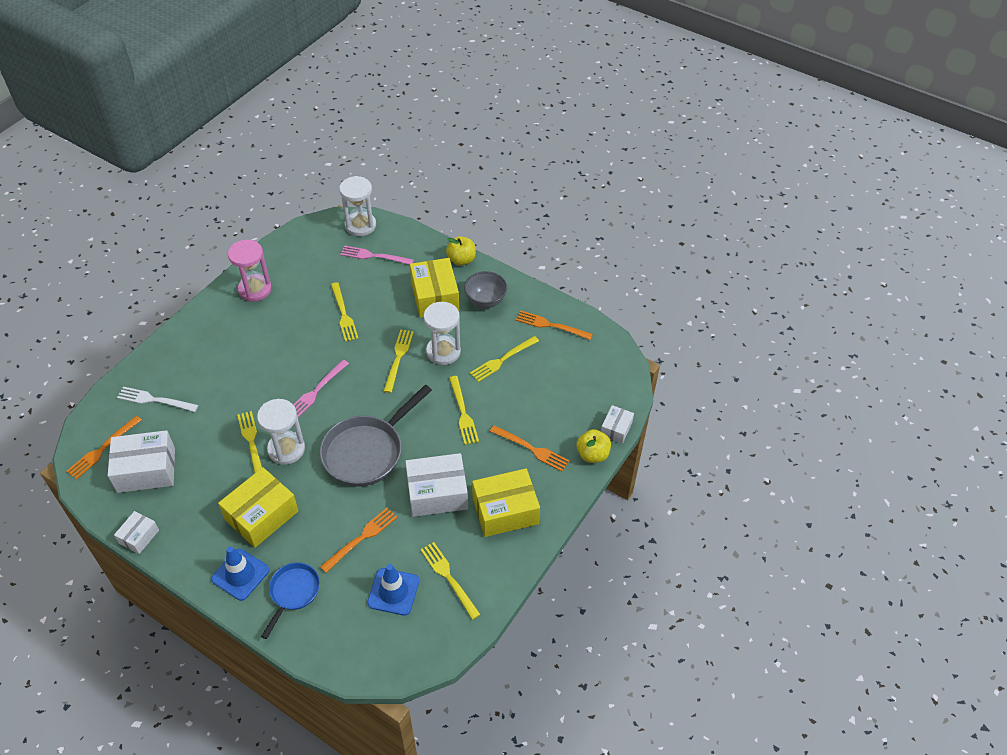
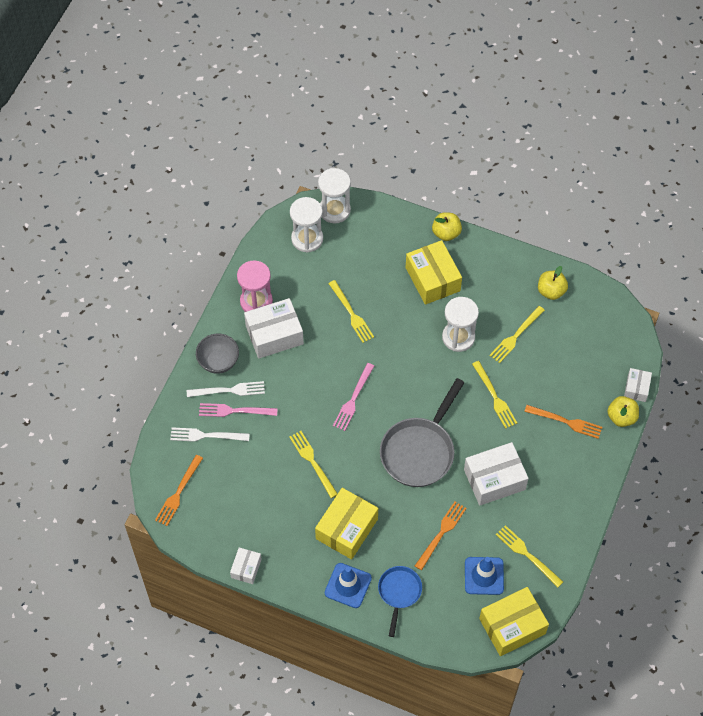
camera: 10 degrees left, 10 degrees up
white box [108,430,175,493] -> white box moved to [244,298,304,359]
white hourglass [257,399,305,465] -> white hourglass moved to [290,197,323,253]
pink fork [340,245,414,265] -> pink fork moved to [199,403,278,417]
yellow fork [384,329,414,393] -> none
grey bowl [464,271,507,308] -> grey bowl moved to [196,334,239,374]
yellow box [472,468,540,537] -> yellow box moved to [479,587,549,656]
orange fork [516,311,593,340] -> yellow apple [538,266,568,300]
none -> white fork [187,381,265,397]

